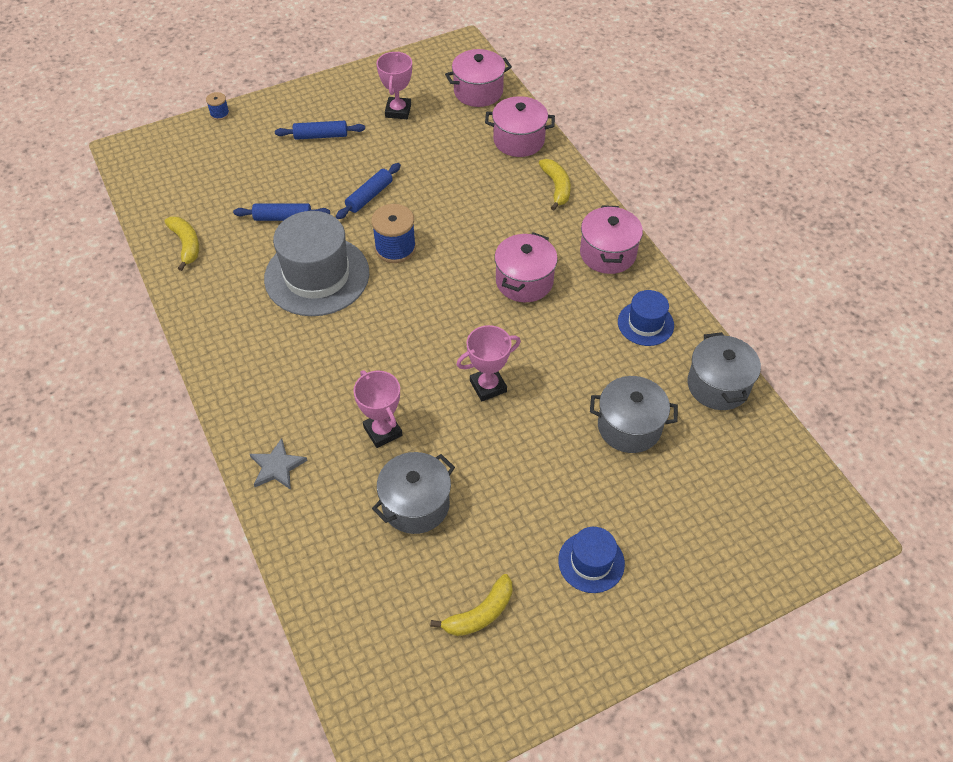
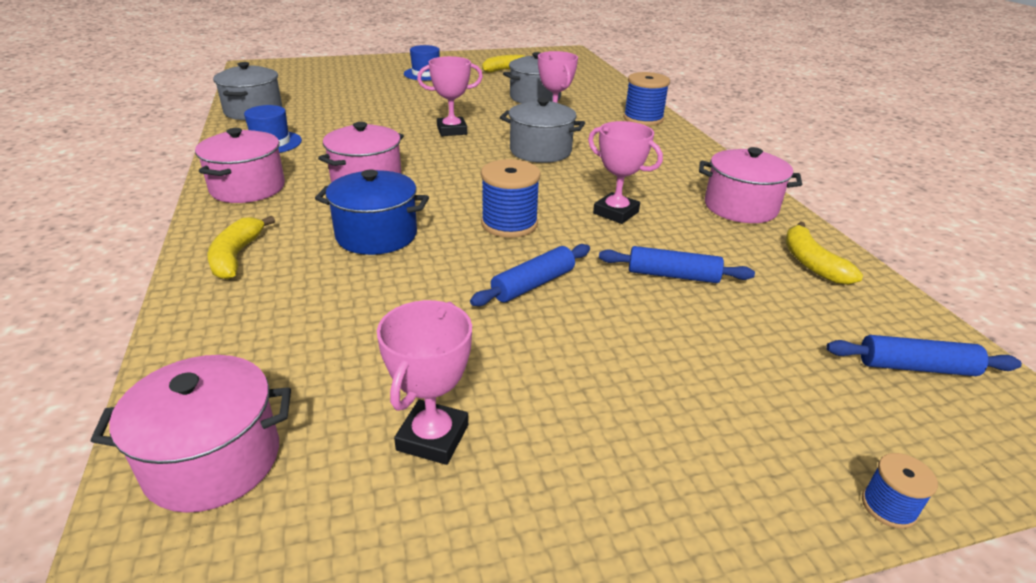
camera: 170 degrees left, 20 degrees down
grey star [250,438,308,490] -> blue spool [623,72,670,126]
grey hat [264,211,369,316] -> pink trophy [588,121,663,224]
blue rolling pin [275,121,365,140] -> blue rolling pin moved to [826,335,1022,376]
pink pot [485,96,555,157] -> pink pot moved to [699,147,802,223]
grey pot [590,376,678,453] -> grey pot moved to [500,98,585,163]
none -> blue pot [315,169,429,255]

